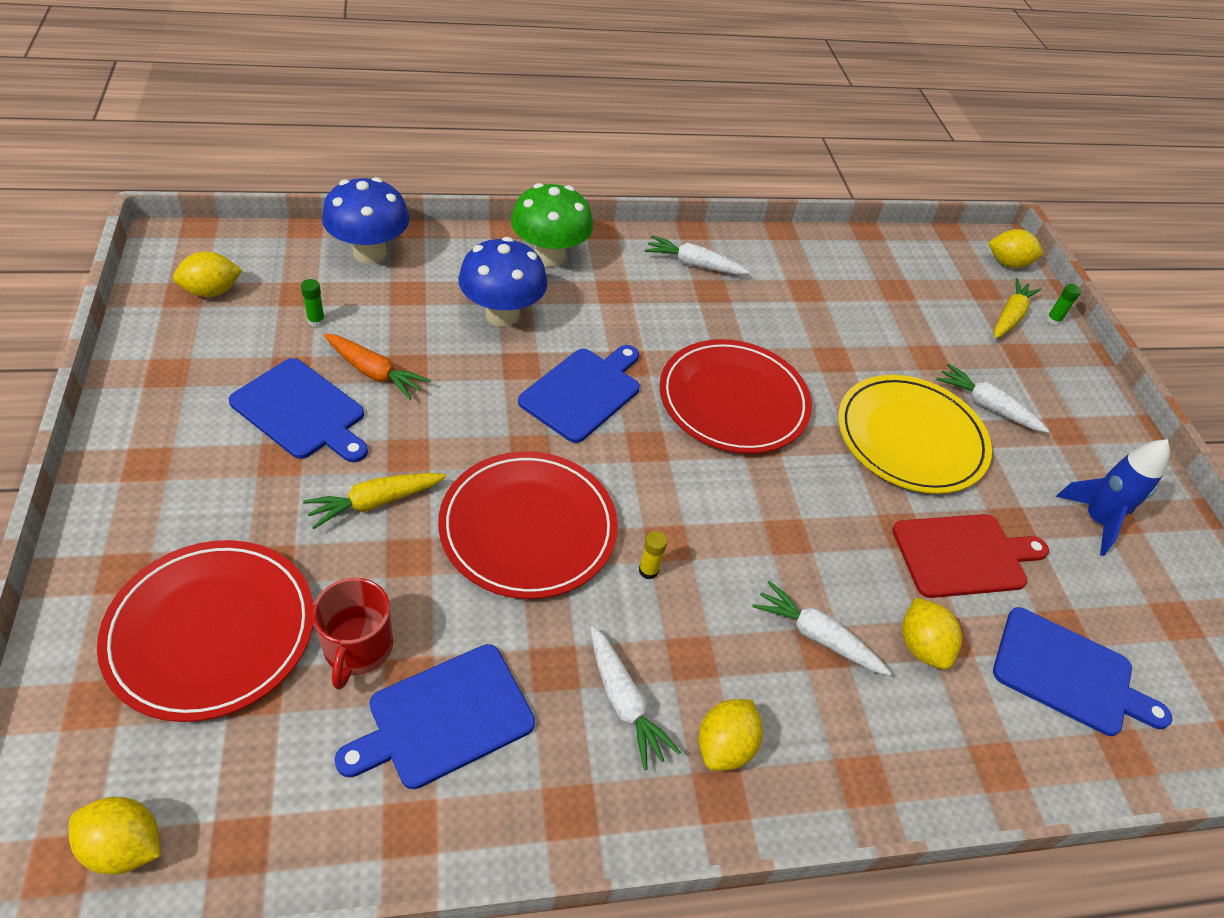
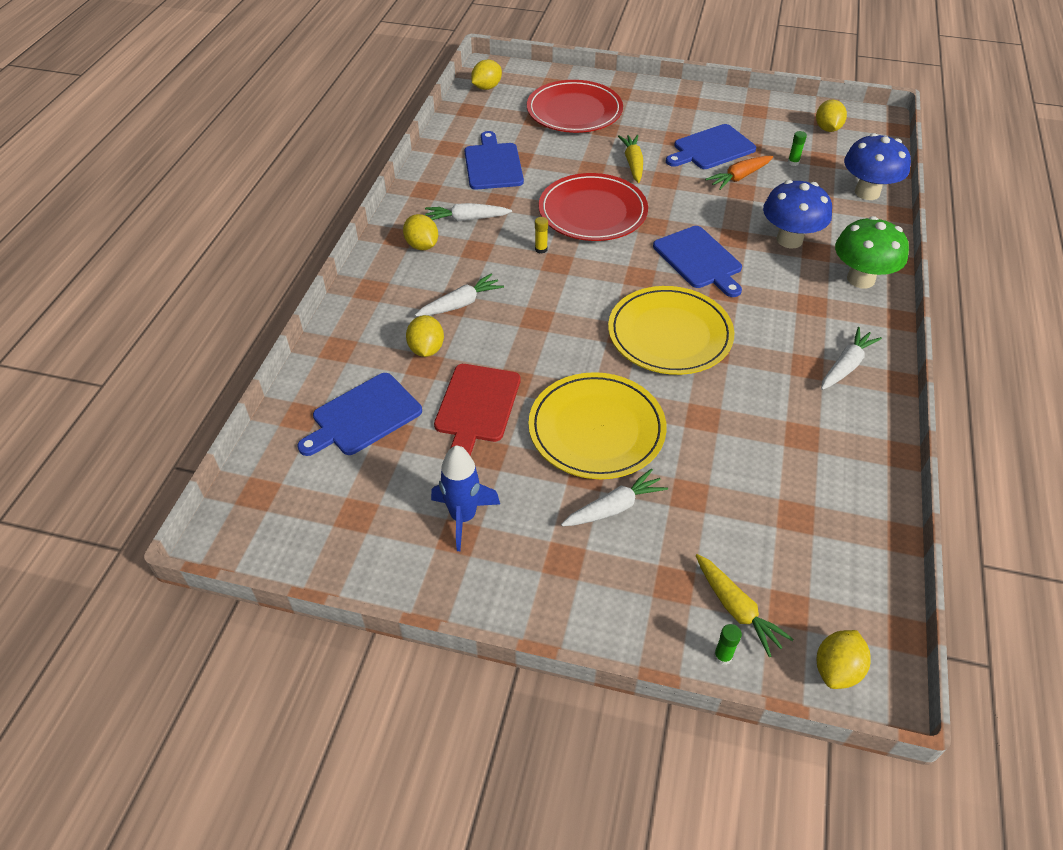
camera: 120 degrees right, 0 degrees up
red mug [312,578,393,690] -> none
red plate [659,339,812,454] -> yellow plate [608,286,735,375]
yellow lemon [902,598,962,669] -> yellow lemon turned 75 degrees clockwise [406,315,444,357]

